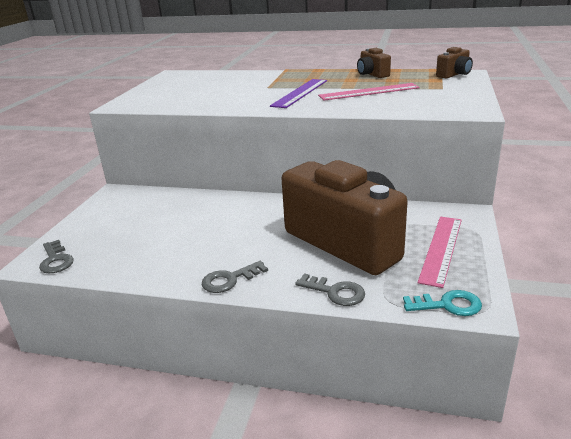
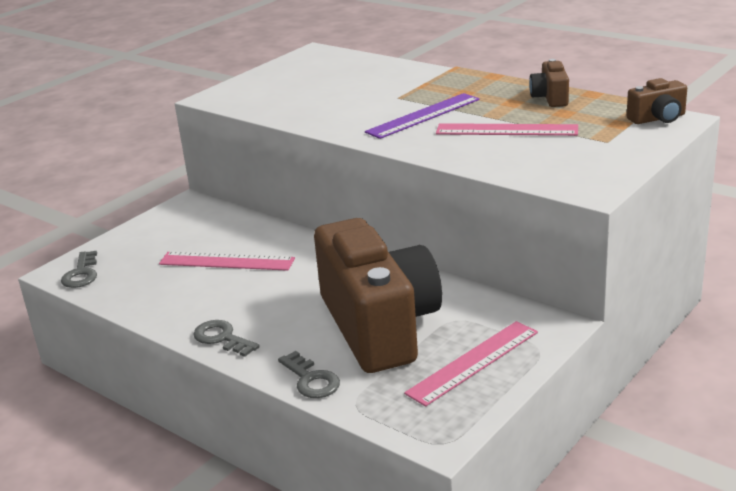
camera: 25 degrees right, 0 degrees up
grey key [202,261,268,293] -> grey key turned 45 degrees clockwise [193,320,260,357]
turquoise key [403,290,482,316] -> none
none -> pink ruler [159,252,295,271]

